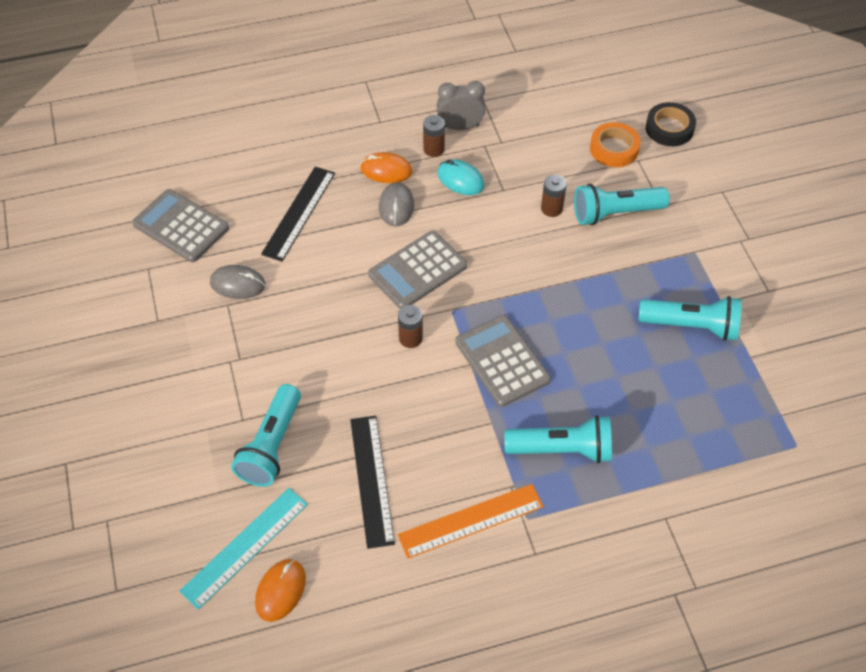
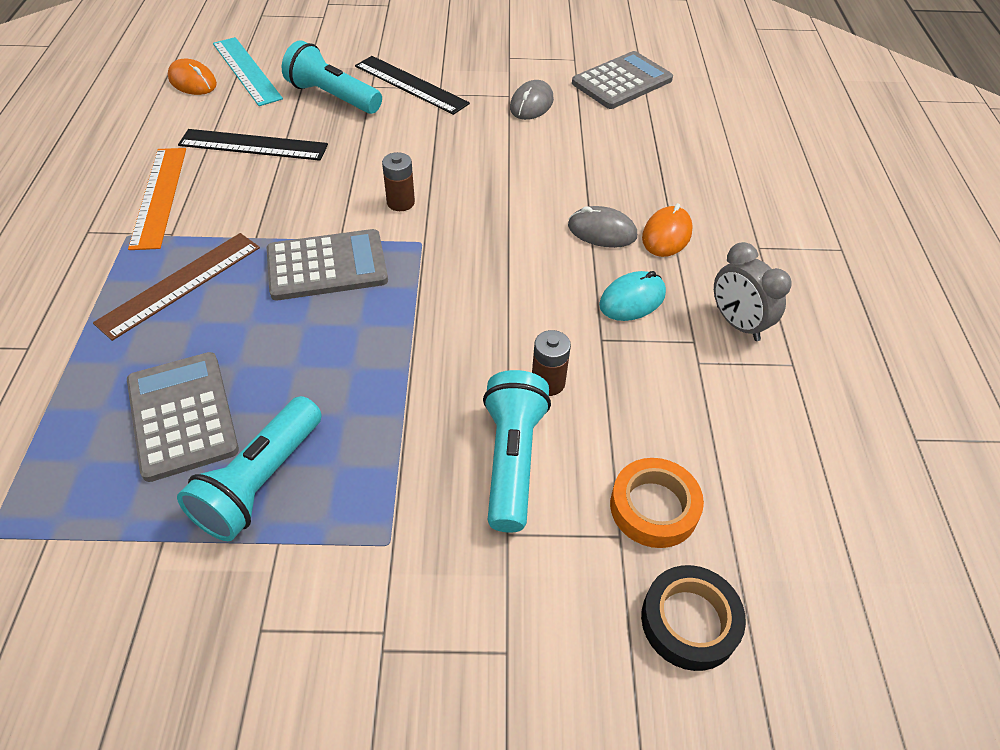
camera: 105 degrees right, 5 degrees down
black ruler [261,167,335,262] -> black ruler moved to [355,56,470,115]
grey calculator [368,231,467,309] -> grey calculator moved to [127,352,239,482]
brown battery [423,115,445,157] -> none
grey clock [436,81,485,130] -> grey clock turned 135 degrees clockwise [714,242,792,341]
turquoise flashlight [504,415,612,463] -> brown ruler [93,233,260,341]

